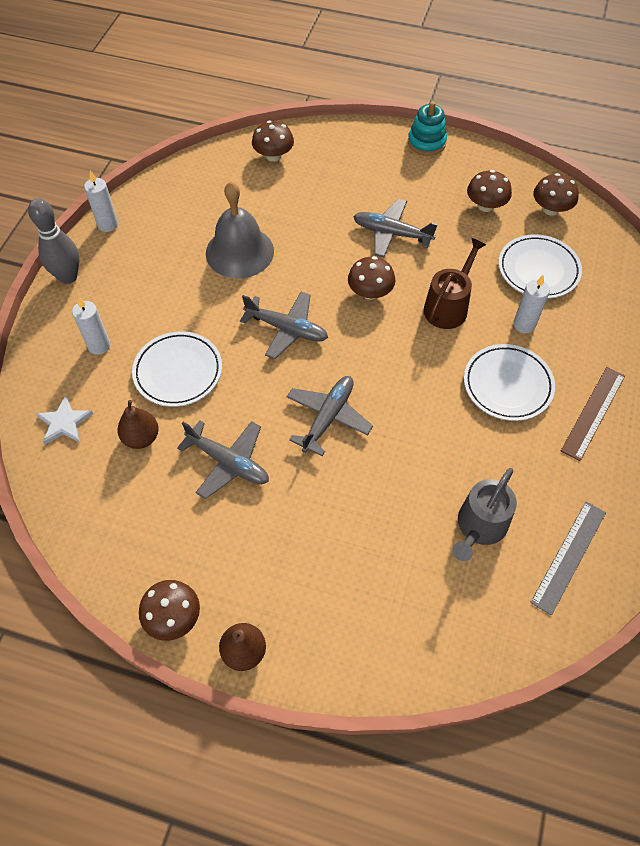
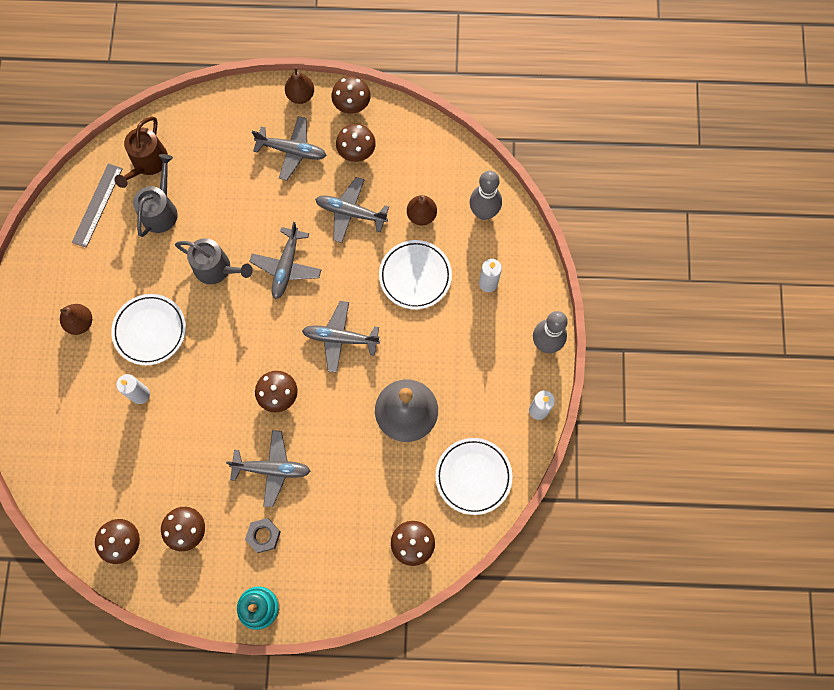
camera: 165 degrees right, 15 degrees up
white star [36,395,93,445] -> grey bowling pin [470,171,502,220]
brown watering can [424,238,486,329] -> brown watering can moved to [114,116,168,188]
white plate [498,235,582,299] -> white plate moved to [435,438,512,515]
brown ruler [561,367,625,461] -> brown pear [60,304,92,335]
none -> grey watering can [175,238,253,284]
none -> grey nut [245,518,281,553]
none -> grey plane [252,116,327,180]
none -> brown mushroom [336,124,376,162]

